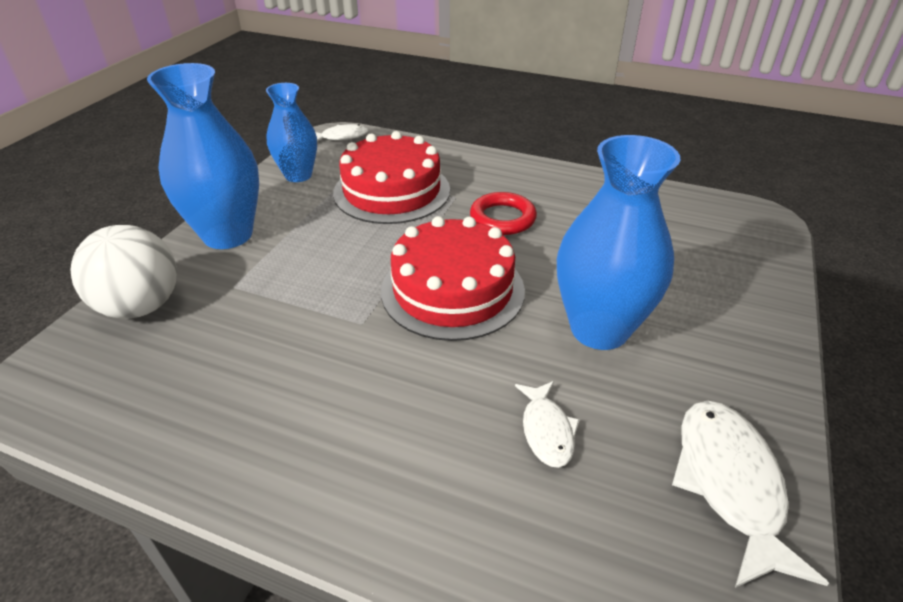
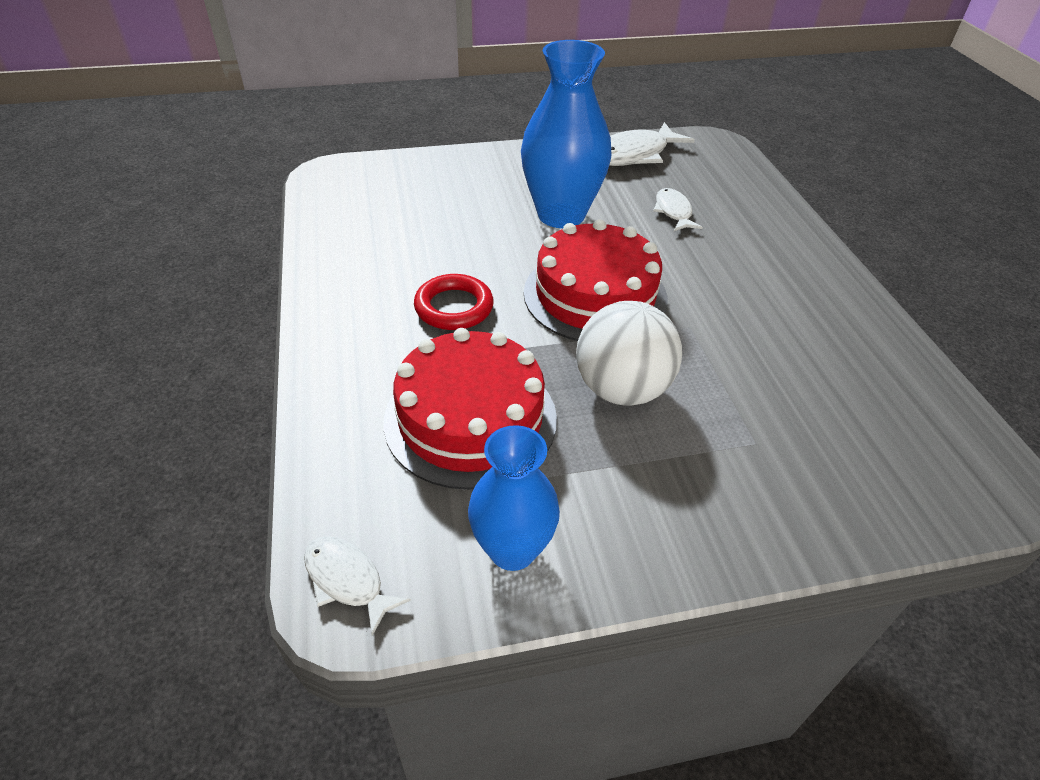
camera: 125 degrees left, 5 degrees up
white ball [70,225,177,319] -> white ball moved to [576,301,682,406]
blue vase [147,63,259,249] -> none
white fish [515,381,580,468] -> white fish turned 60 degrees counterclockwise [653,188,703,231]

